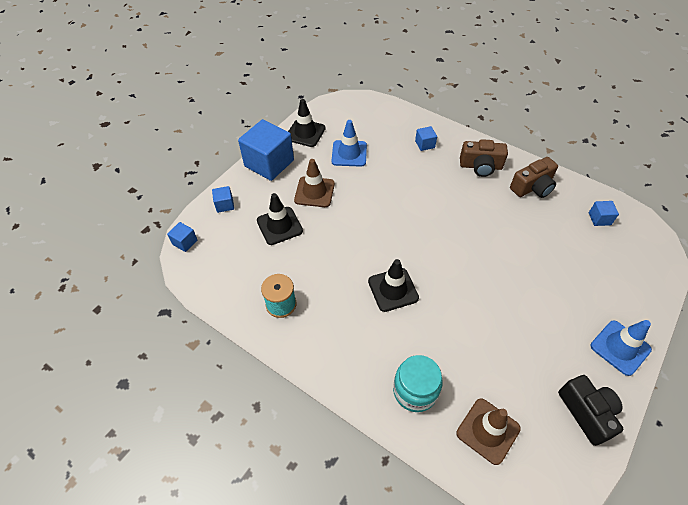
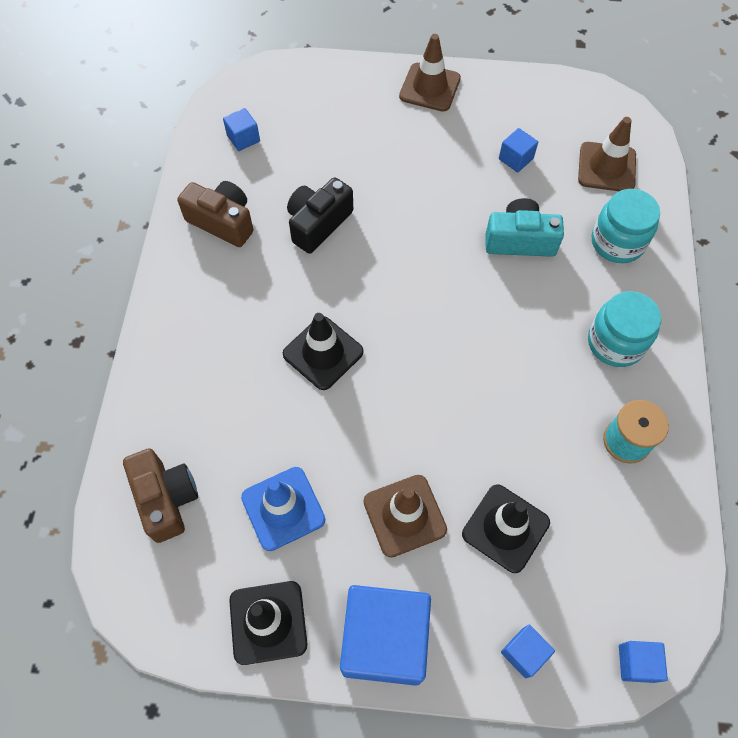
camera: 120 degrees left, 10 degrees up
black traffic cone [368,259,419,312] -> black traffic cone moved to [283,313,364,390]
blue cube [415,126,437,151] -> blue cube moved to [499,128,538,172]
brown camera [460,139,508,177] -> brown camera moved to [123,448,198,543]
black camera [558,375,624,446] -> black camera moved to [287,177,353,254]
blue traffic cone [590,320,652,376] -> brown traffic cone [399,34,461,112]
none -> turquoise camera [485,198,564,257]
none -> turquoise jar [588,291,661,367]

